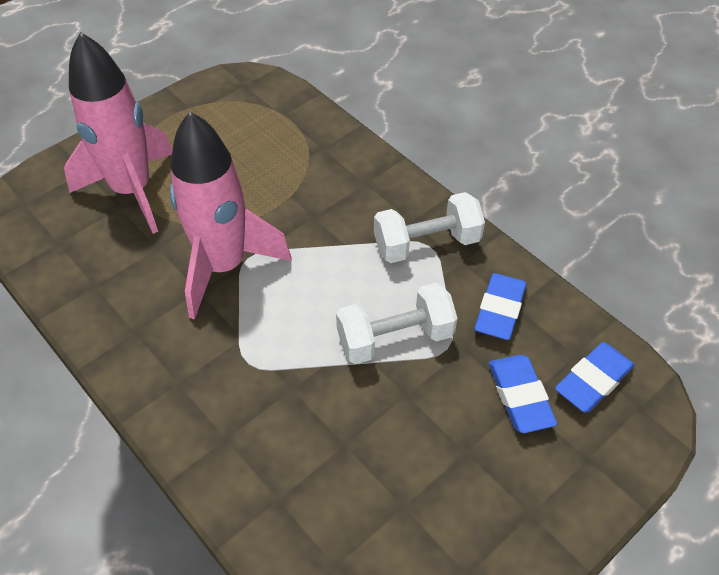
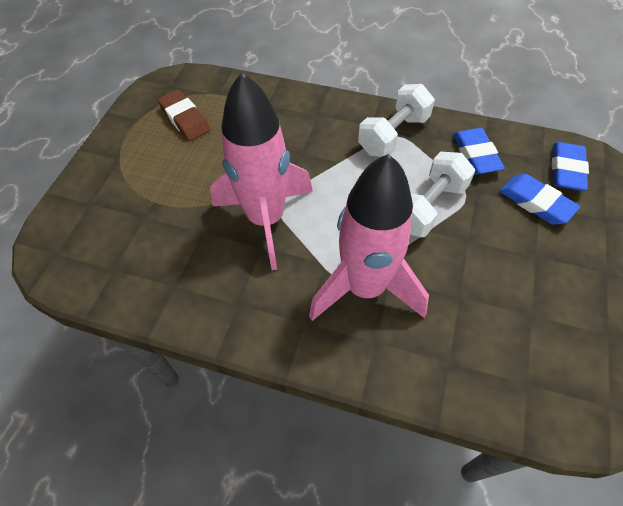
camera: 30 degrees left, 5 degrees up
pink rocket [64,32,173,234] -> pink rocket moved to [309,154,429,321]
none -> brown eraser [158,90,211,141]

